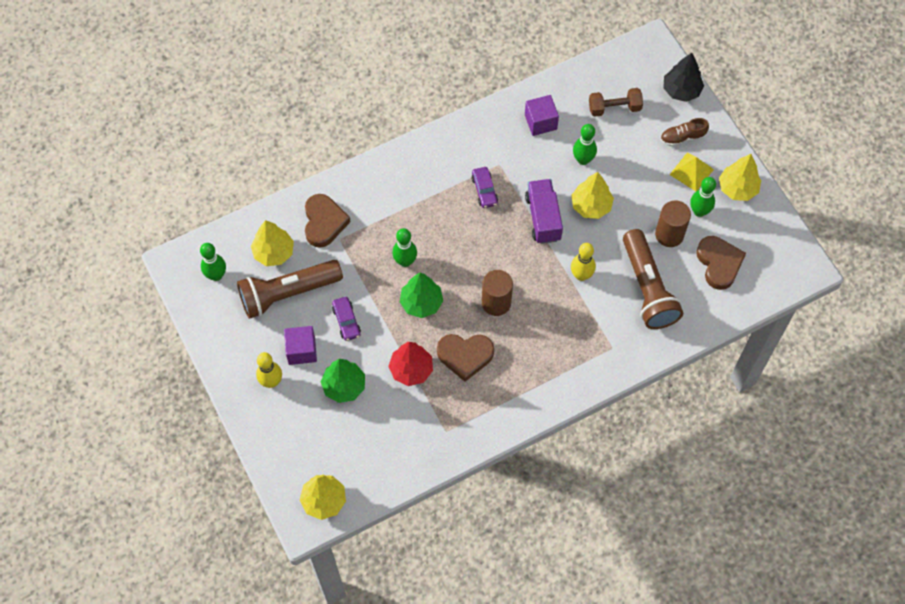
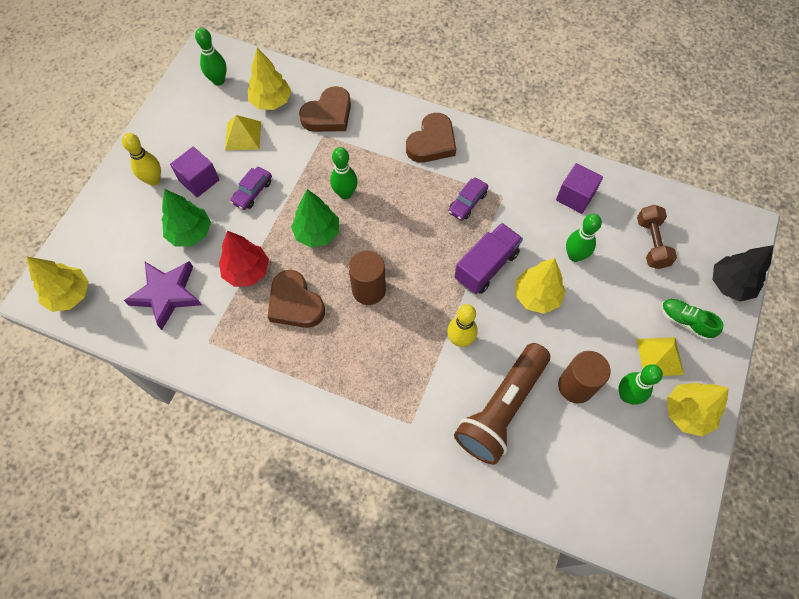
camera: 50 degrees right, 0 degrees up
brown flashlight [237,260,343,319] -> yellow pyramid [225,115,261,150]
brown dumbbell [589,88,643,117] -> brown dumbbell turned 45 degrees clockwise [637,205,677,269]
brown shoe [660,118,709,146] -> green shoe [661,299,724,341]
brown heart [696,236,746,290] -> brown heart moved to [406,113,456,163]
none -> purple star [124,261,202,330]

